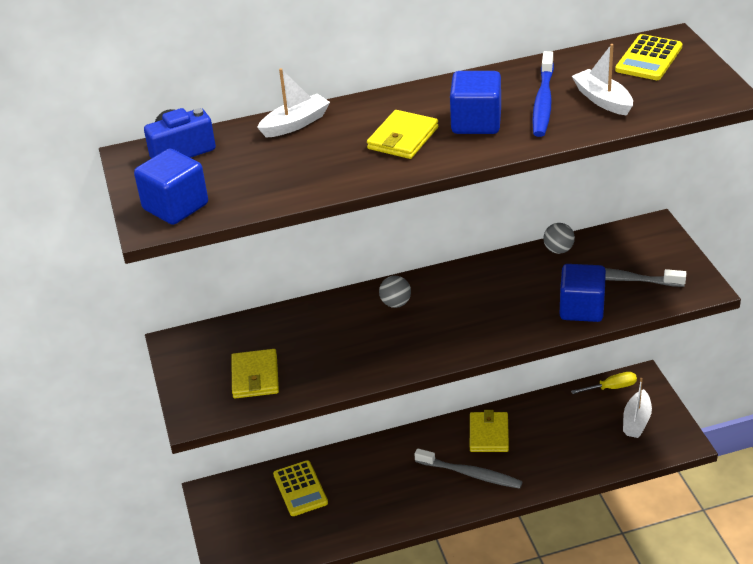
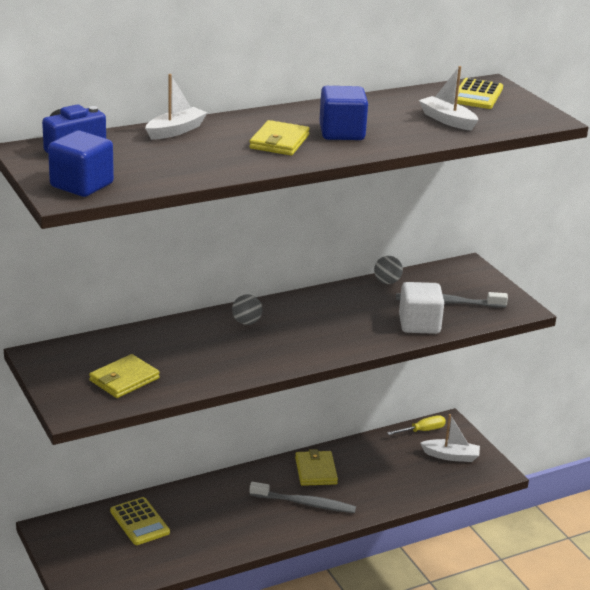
camera: 15 degrees left, 10 degrees down
yellow wallet [231,349,279,398] -> yellow wallet turned 60 degrees clockwise [89,354,160,398]
blue toothbrush [532,51,554,137] -> none
blue cube [560,264,606,322] -> white cube [399,282,444,334]
white boat [623,378,652,438] -> white boat turned 90 degrees counterclockwise [420,414,480,462]

